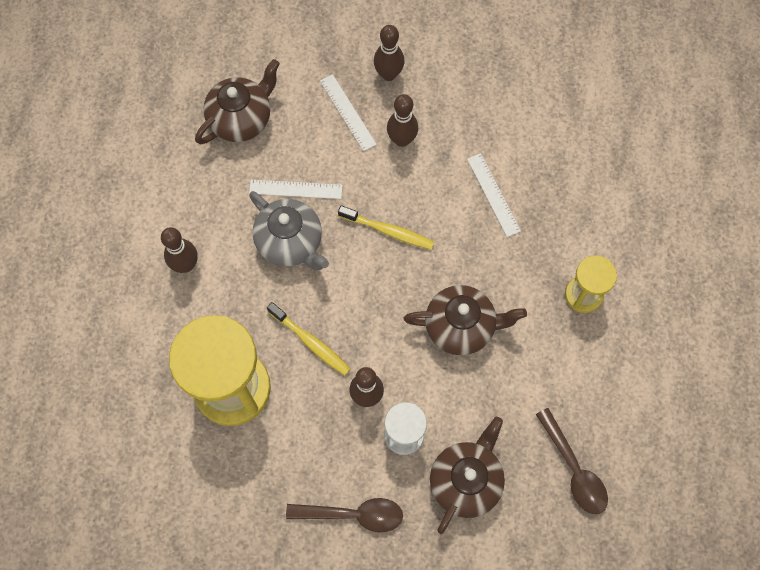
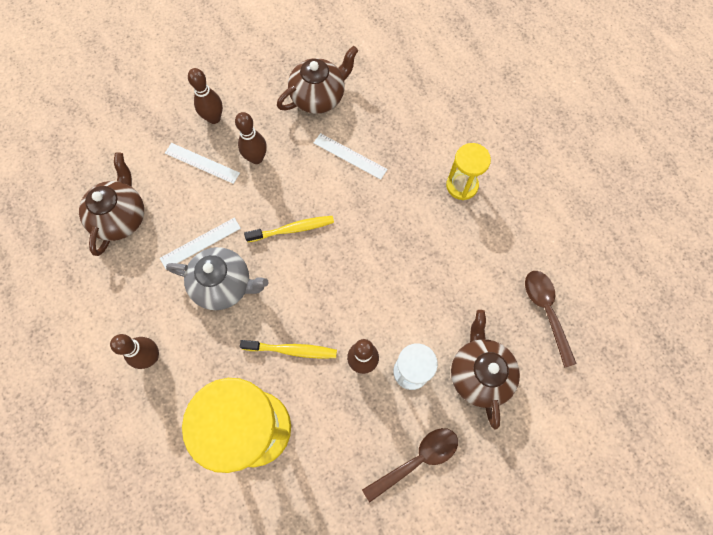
camera: 35 degrees left, 0 degrees up
brown teapot [404,285,527,355] -> brown teapot moved to [277,46,358,114]
brown spoon [536,408,608,514] -> brown spoon turned 135 degrees counterclockwise [525,271,577,368]

